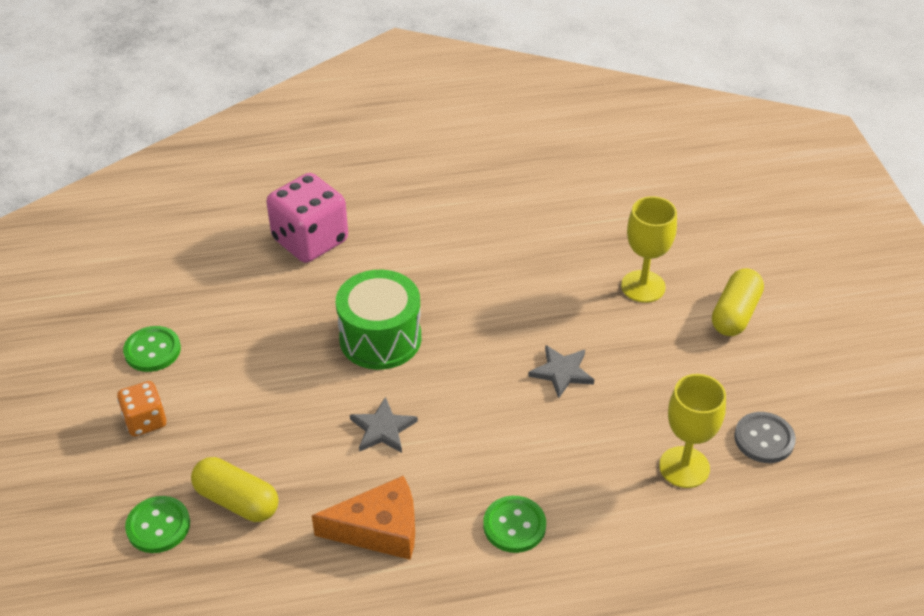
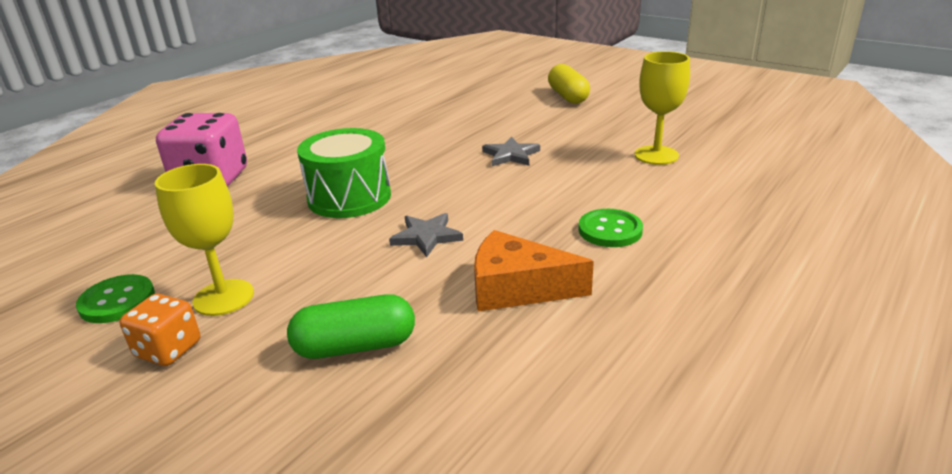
camera: 40 degrees left, 15 degrees down
green button [125,496,190,553] -> none
yellow capsule [191,457,279,522] -> green capsule [287,294,415,359]
orange cheese [312,476,415,560] -> orange cheese turned 120 degrees counterclockwise [474,230,594,312]
yellow goblet [621,196,677,303] -> yellow goblet moved to [155,164,254,316]
grey button [734,412,796,463] -> none

